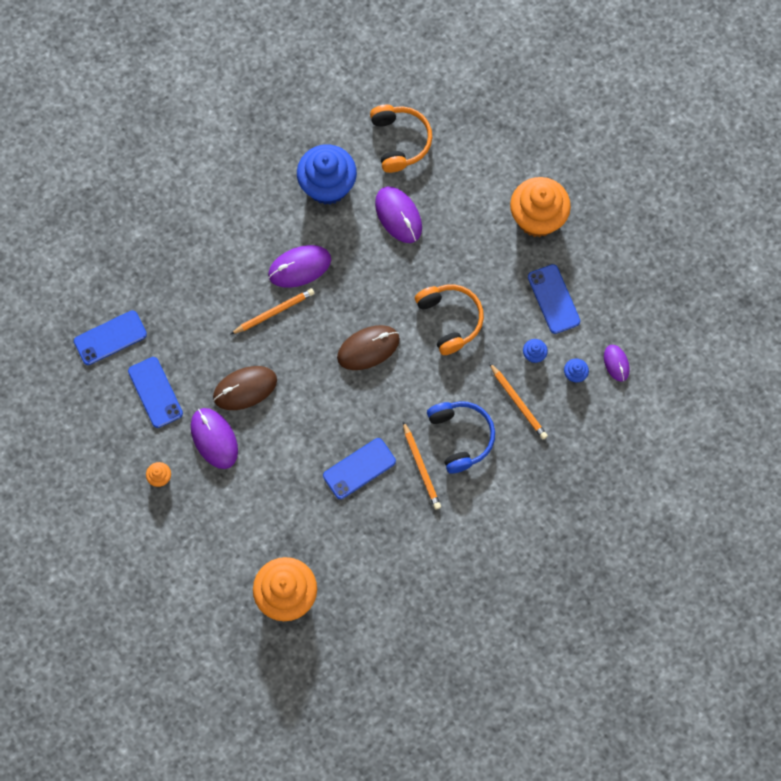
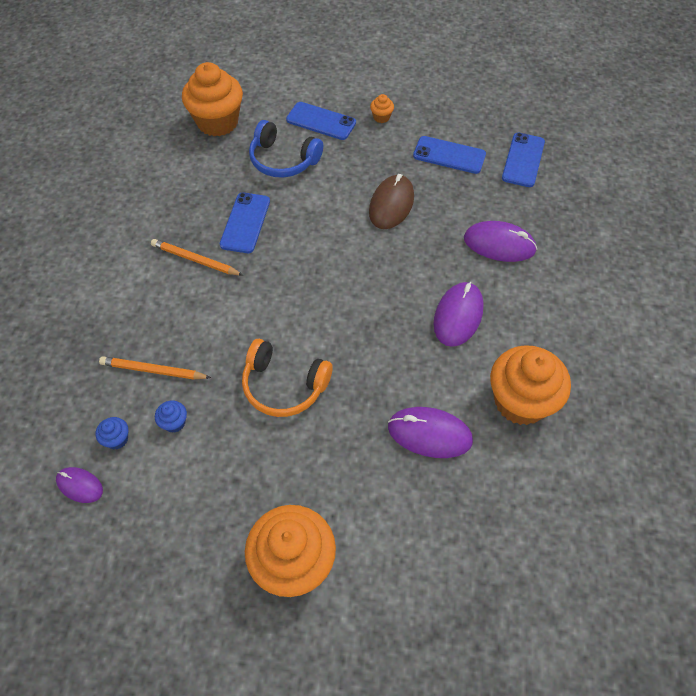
camera: 135 degrees right, 15 degrees down
purple mouse [191,408,238,469] -> purple mouse moved to [464,221,537,262]
orange pencil [231,288,314,334] -> none
blue cupcake [297,144,357,205] -> orange cupcake [490,345,571,425]
brown mouse [337,325,400,370] -> none
orange headphones [370,105,432,173] -> none
blue headphones [427,401,495,474] -> blue headphones moved to [249,120,323,178]
blue phone [528,264,580,334] -> blue phone moved to [286,102,356,140]

